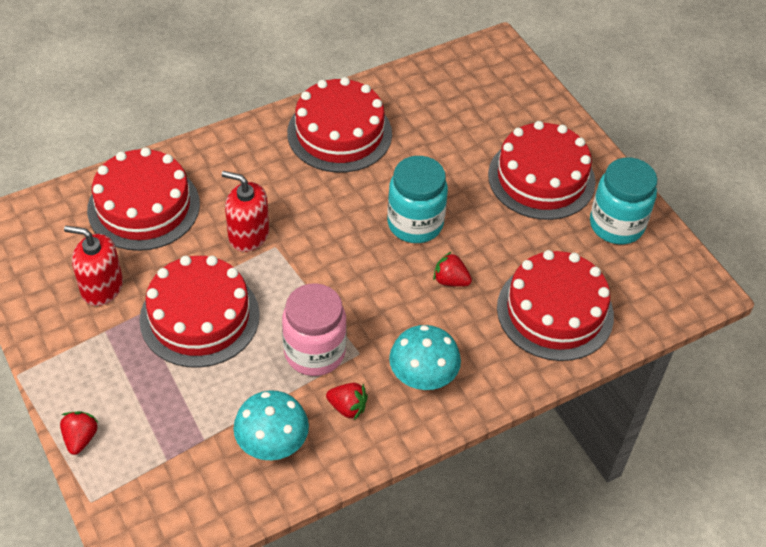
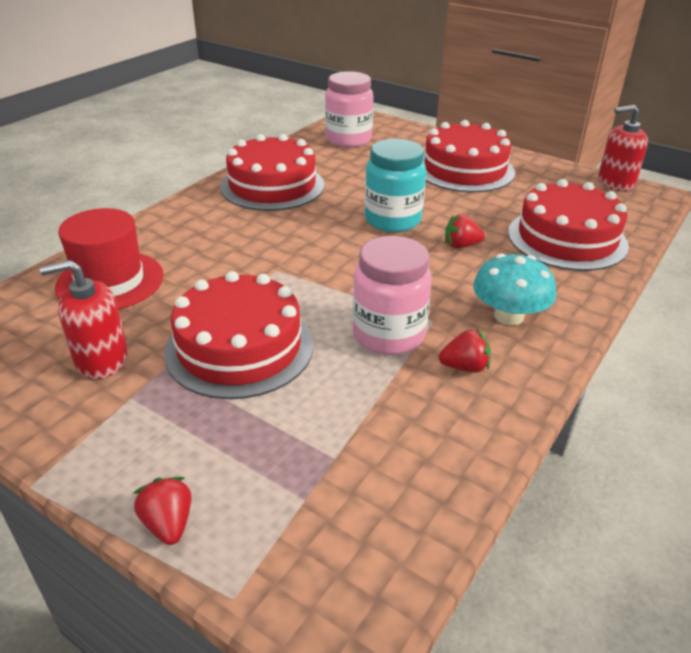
camera: 25 degrees left, 15 degrees down
red cake [87,147,200,251] -> red hat [55,208,164,310]
red soap dispenser [222,171,269,252] -> red soap dispenser moved to [598,105,648,191]
turquoise mushroom [233,390,309,460] -> none
turquoise jar [590,157,657,244] -> none
none -> pink jar [325,71,373,147]

